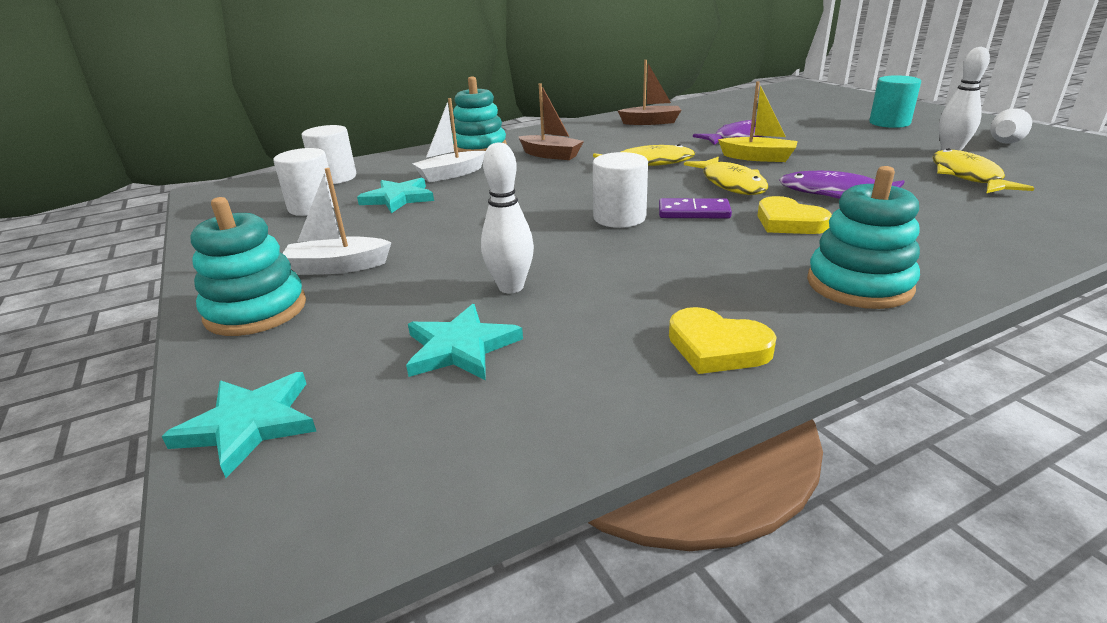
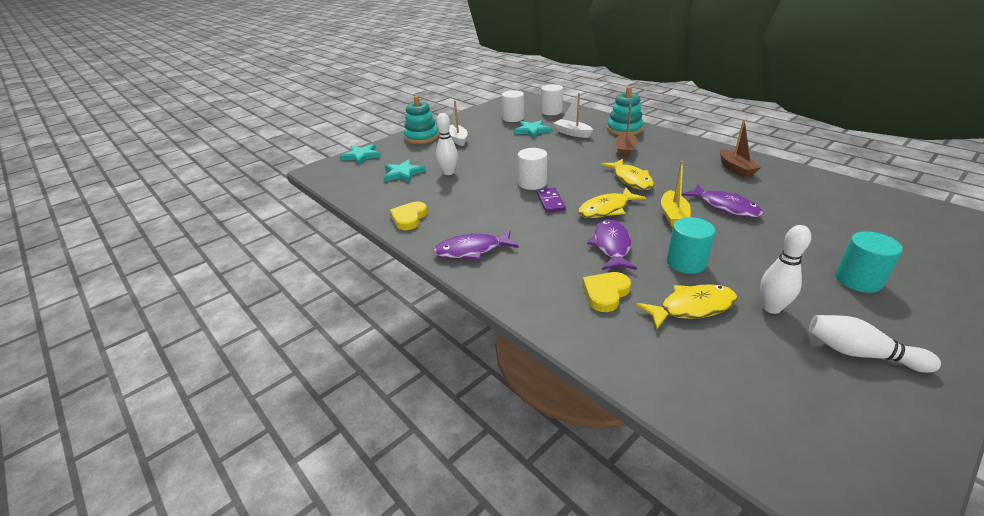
camera: 75 degrees right, 5 degrees up
yellow heart [757,196,832,234] -> yellow heart moved to [582,272,631,312]
turquoise stacking toy [807,166,920,309] -> purple fish [433,230,519,260]
none -> turquoise cylinder [667,217,715,274]

